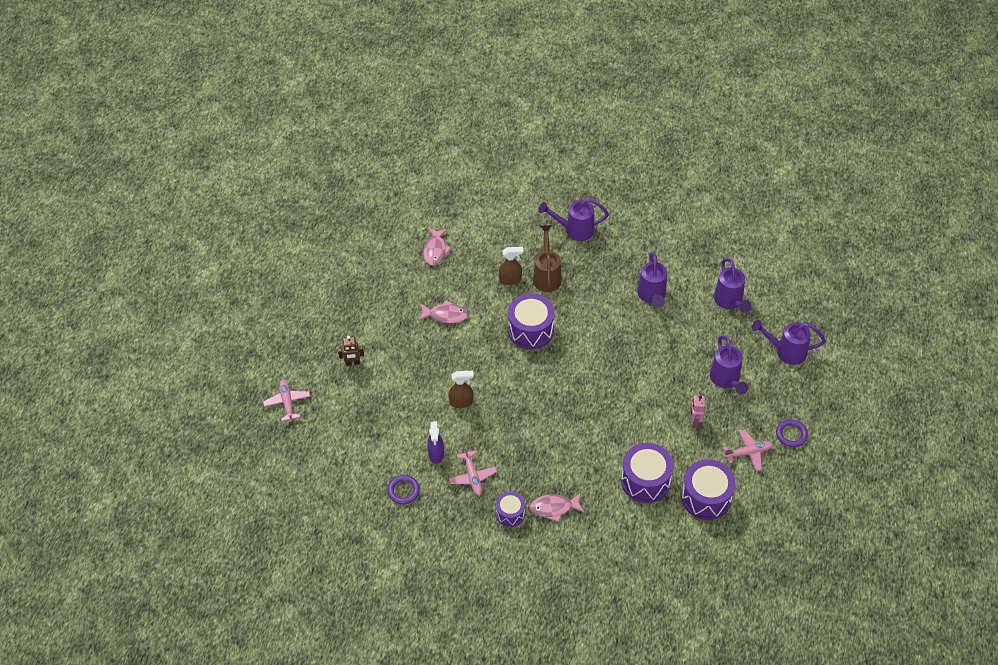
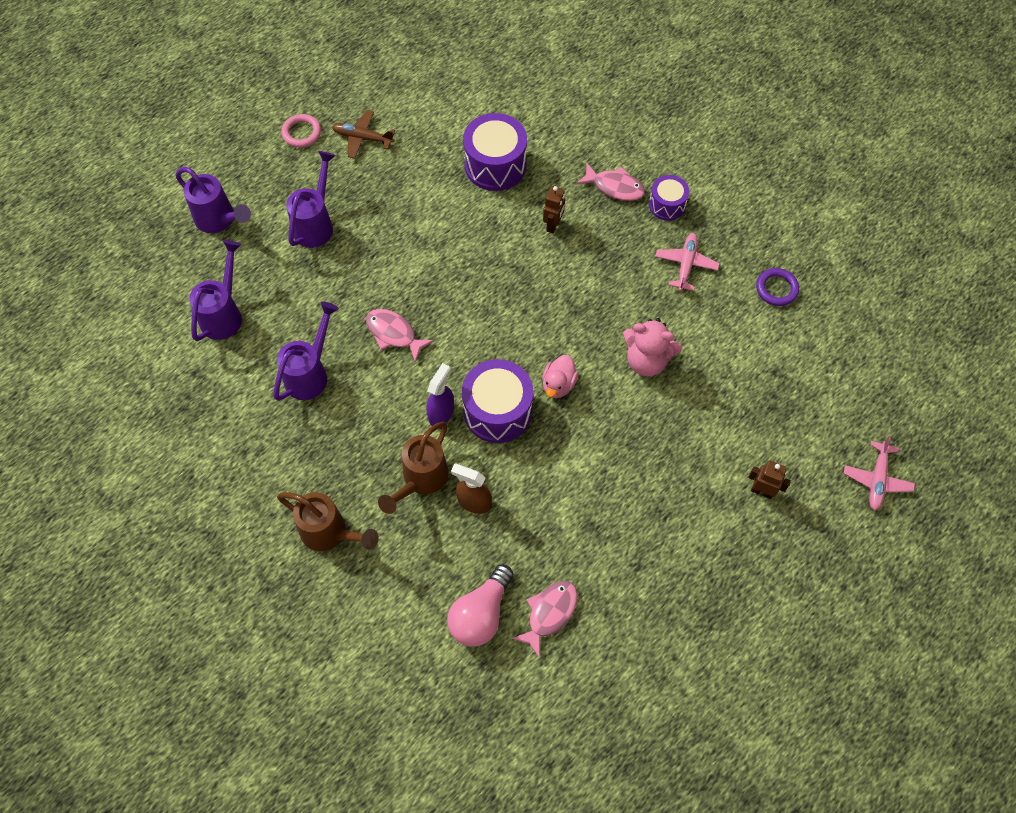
camera: 150 degrees left, 10 degrees up
pink fish [418,300,468,323] -> pink fish moved to [366,309,434,362]
purple spray bottle [427,421,444,464] -> purple spray bottle moved to [426,363,454,426]
brown spray bottle [448,370,474,408] -> pink teddy bear [623,318,682,376]
purple watering can [538,198,609,241] -> brown watering can [277,492,379,551]
purple drum [681,459,736,520] -> none
pink robot [690,395,705,428] -> none
pink plane [723,429,773,471] -> brown plane [332,110,395,159]
purple ring [776,419,808,447] -> pink ring [281,114,321,148]
none -> pink light bulb [447,564,514,647]
none -> pink duck [542,355,578,398]
none -> brown robot [543,186,565,233]

